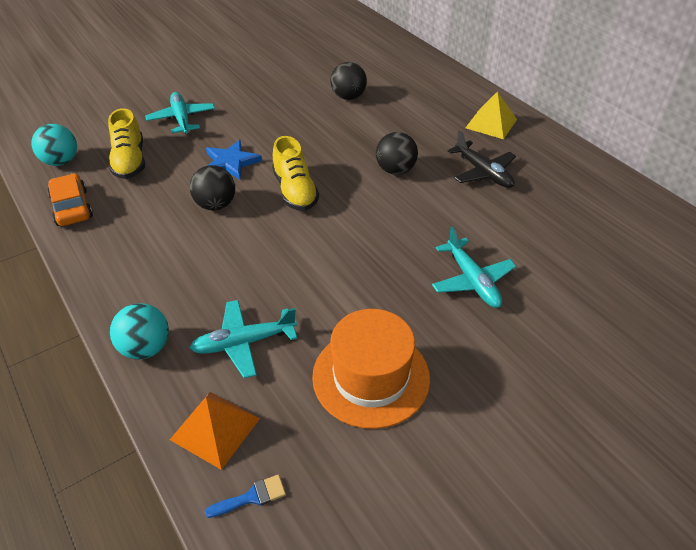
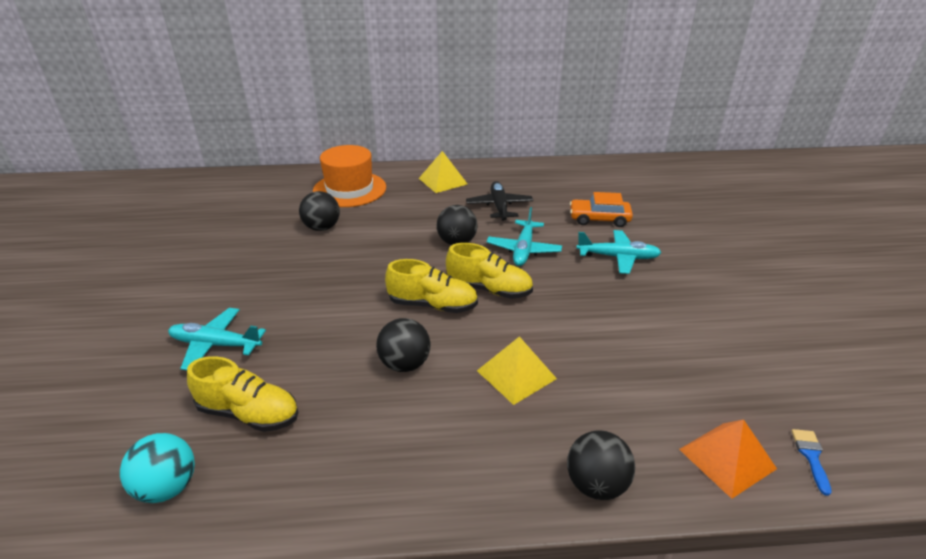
camera: 60 degrees left, 10 degrees down
orange car [48,173,93,226] -> orange car moved to [570,192,633,227]
turquoise ball [110,303,169,359] -> black ball [567,430,635,500]
turquoise plane [190,300,297,378] -> turquoise plane moved to [487,207,562,266]
blue star [206,140,262,180] -> none
orange hat [312,309,430,429] -> orange hat moved to [313,145,386,207]
black plane [448,131,516,188] -> black plane turned 90 degrees counterclockwise [466,181,533,221]
none -> yellow shoe [446,243,533,299]
none -> yellow pyramid [477,336,557,405]

